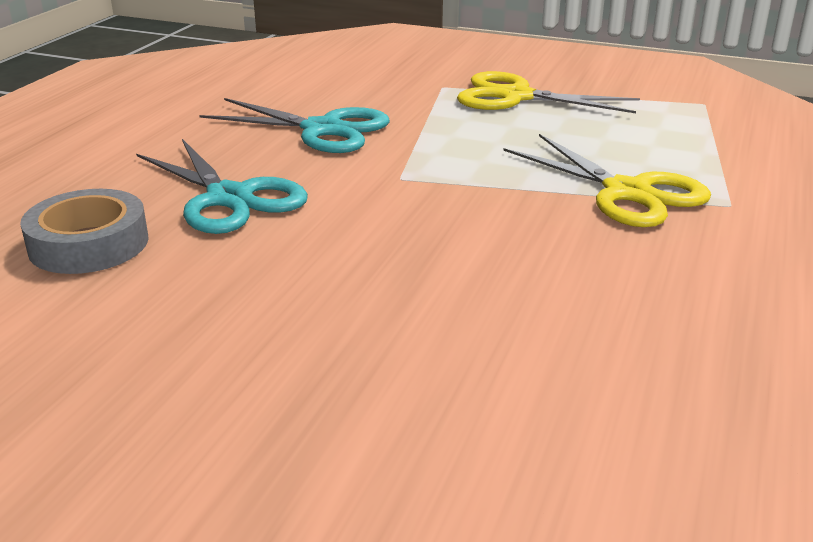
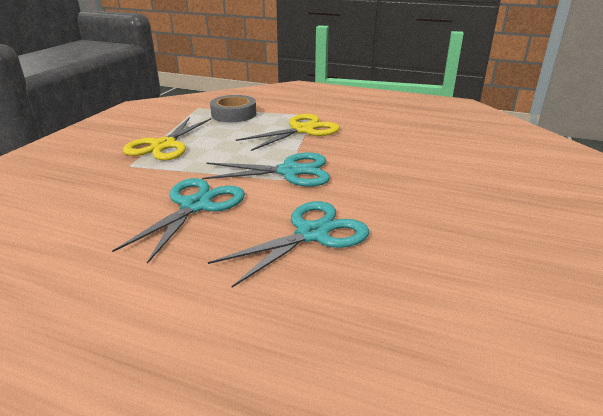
camera: 90 degrees left, 0 degrees up
grey tape [20,189,149,274] -> grey tape moved to [210,95,256,122]
none -> turquoise scissors [202,152,330,187]

